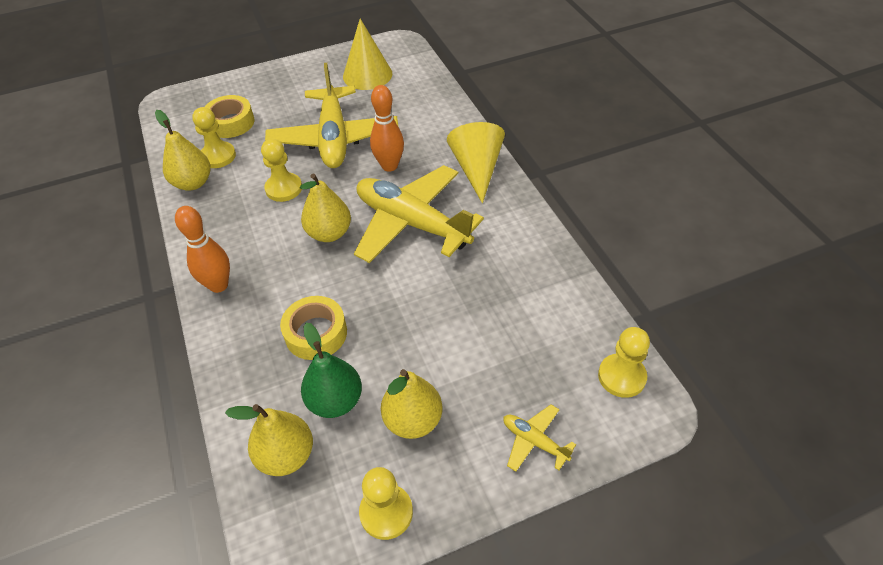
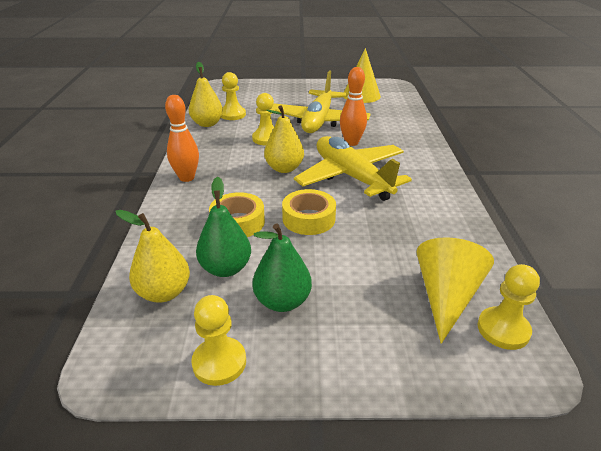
camera: 20 degrees right, 15 degrees down
yellow tape [205,95,255,138] -> yellow tape moved to [282,189,336,235]
yellow pear [381,369,442,439] -> green pear [252,223,312,312]
yellow cone [447,122,505,203] -> yellow cone moved to [416,237,494,344]
yellow plane [504,405,576,472] -> none

